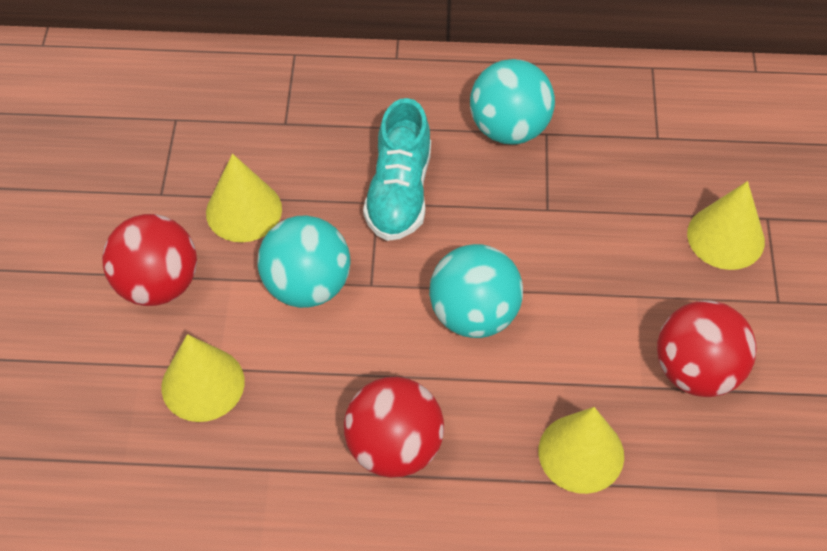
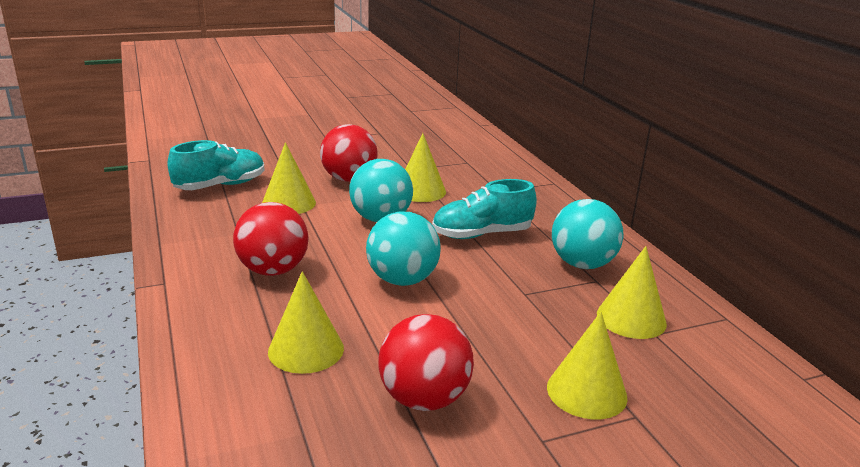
camera: 65 degrees right, 30 degrees down
none -> turquoise shoe [167,140,265,190]
none -> yellow cone [597,246,667,339]

